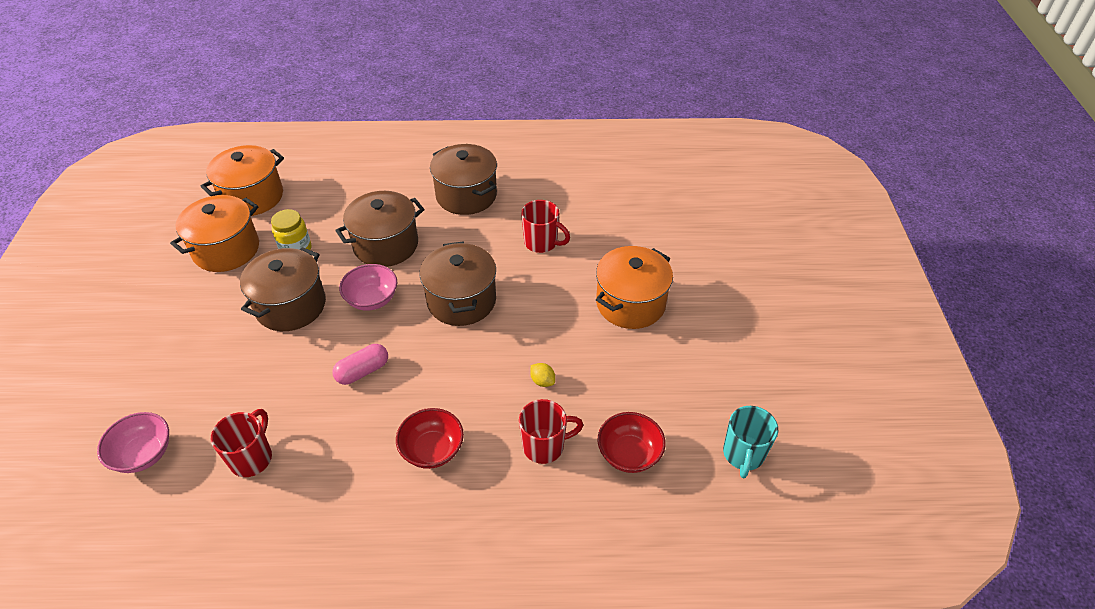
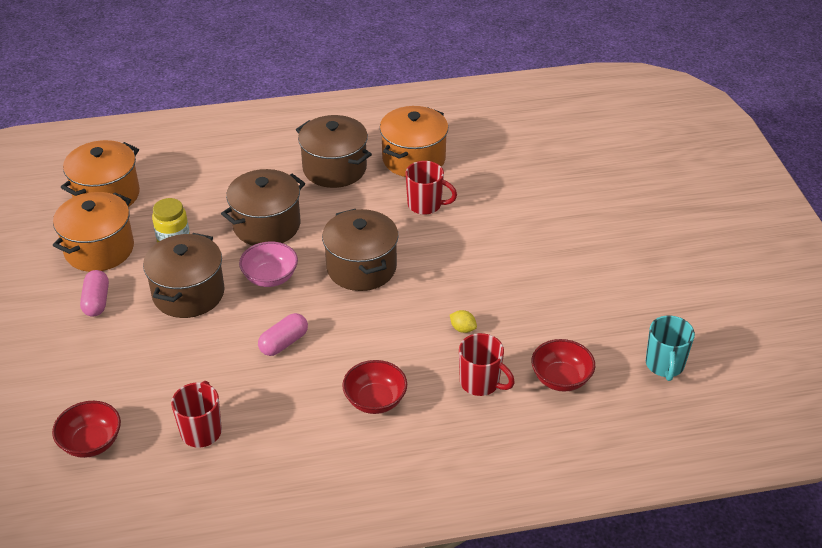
camera: 10 degrees left, 5 degrees down
pink bowl [97,412,169,473] -> red bowl [52,401,121,458]
red mug [519,399,583,464] -> red mug turned 60 degrees clockwise [459,333,515,396]
orange pot [596,246,673,329] -> orange pot moved to [380,106,448,177]
none -> pink capsule [80,270,109,317]

